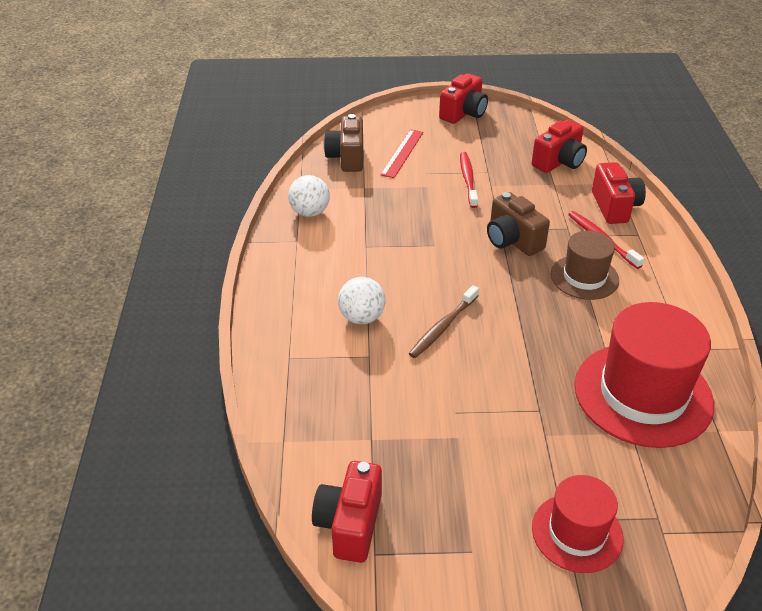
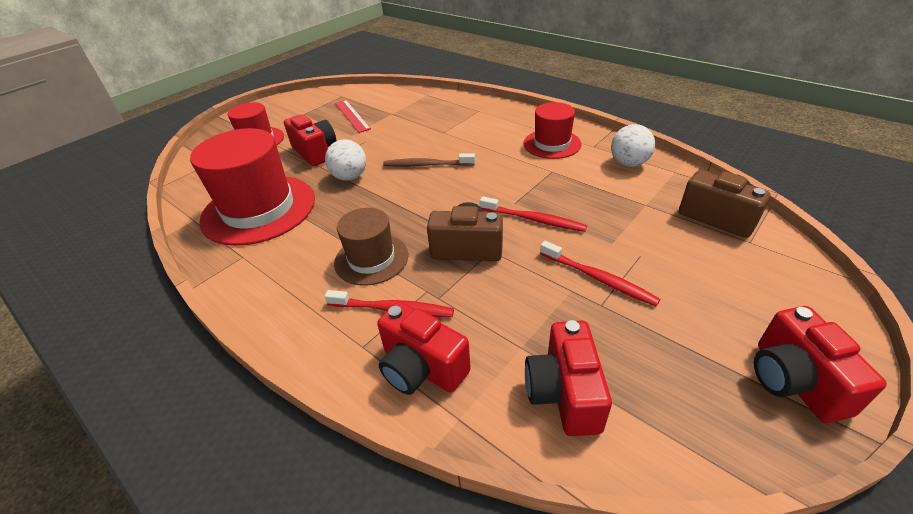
camera: 135 degrees right, 0 degrees up
red camera [312,461,382,563] -> red camera moved to [284,115,336,166]
white ball [338,277,386,324] -> white ball moved to [325,139,366,181]
red ruler [381,130,424,178] -> red ruler moved to [335,100,371,133]
brown toothbrush [409,285,479,358] -> brown toothbrush turned 75 degrees counterclockwise [383,153,475,167]
none -> red toothbrush [480,196,587,232]
none -> red hat [524,102,581,159]

